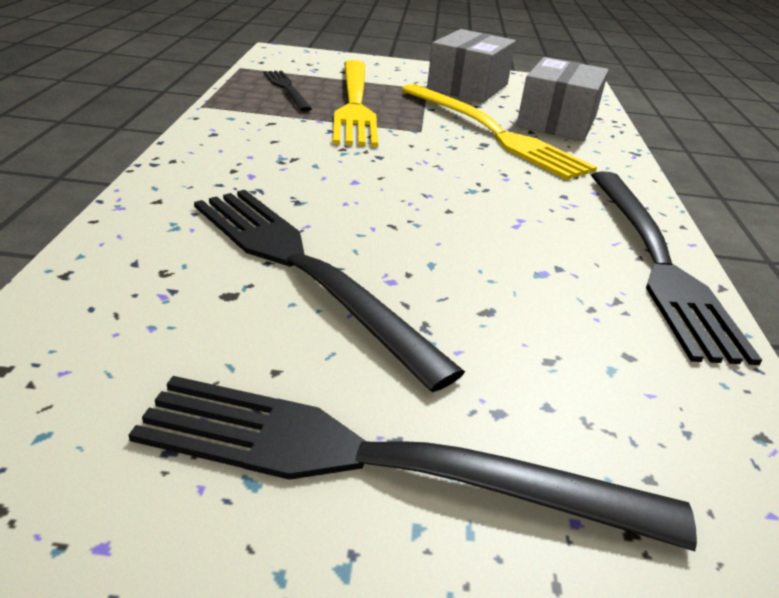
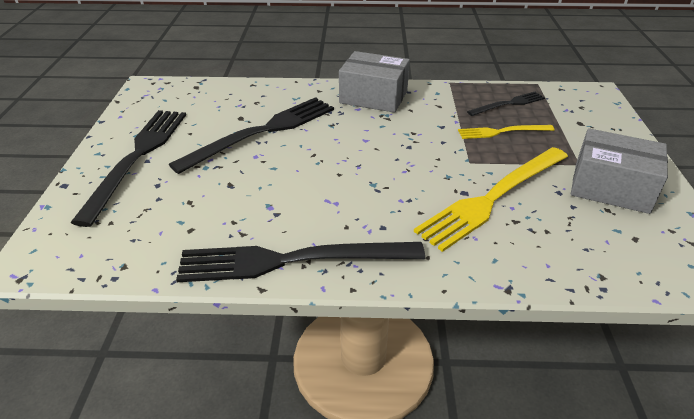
camera: 90 degrees right, 5 degrees up
yellow fork [333,60,378,147] -> yellow fork [458,125,554,139], size x0.53
grey box [517,57,609,141] -> grey box moved to [339,51,410,113]

